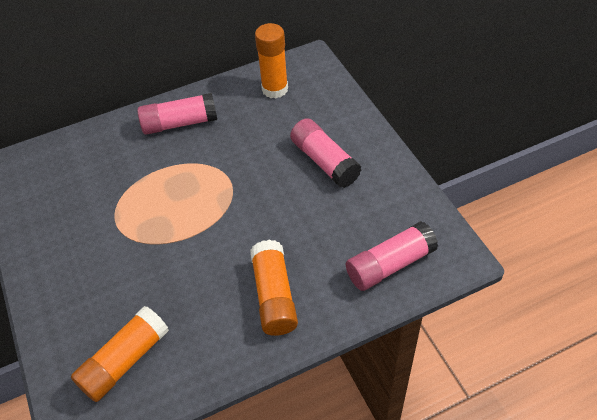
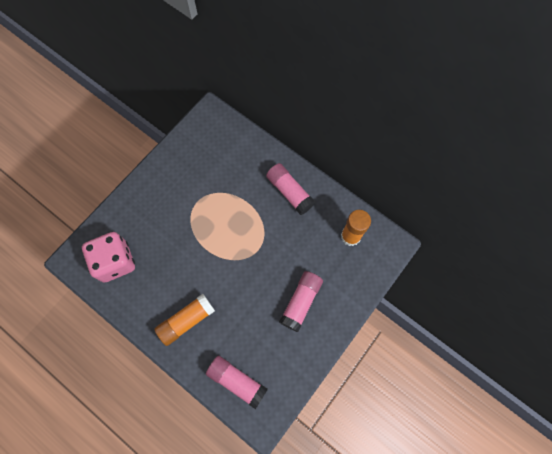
camera: 60 degrees right, 20 degrees up
orange glue stick [71,306,169,402] -> pink dice [82,232,135,283]

